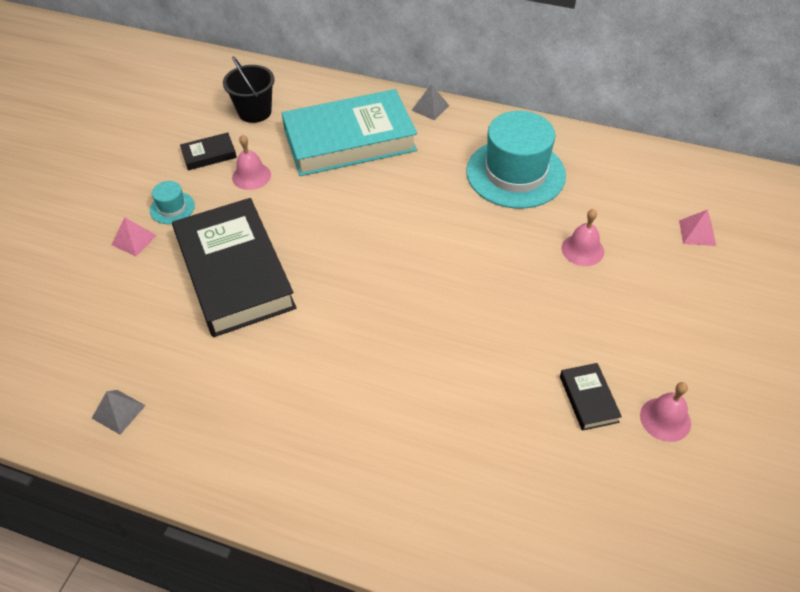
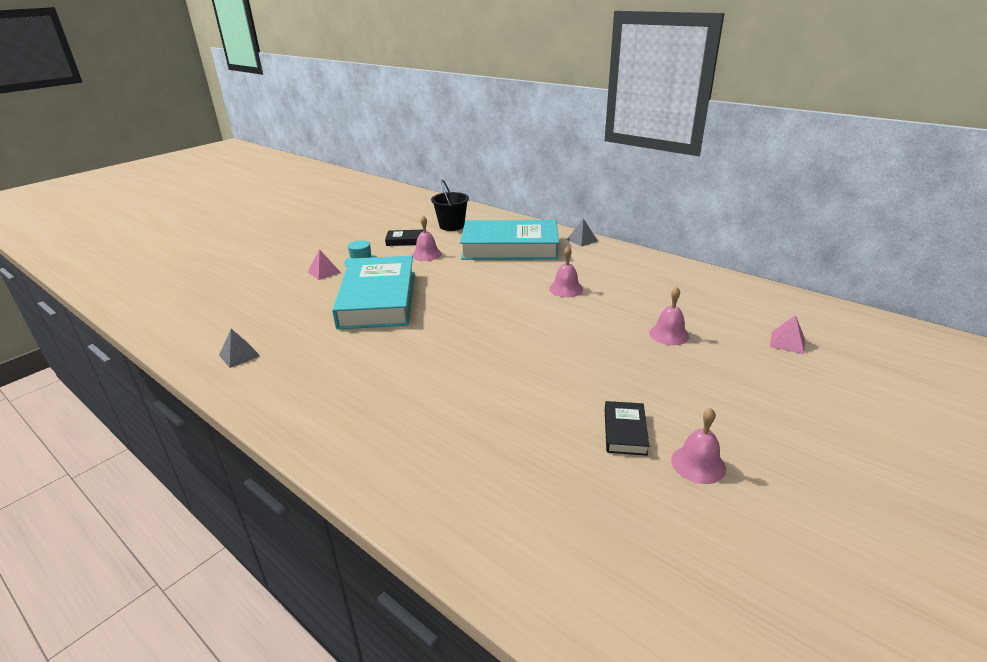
camera: 20 degrees right, 20 degrees down
black book [172,198,296,337] -> turquoise book [332,256,415,329]
turquoise hat [466,111,566,209] -> none
none -> pink bell [549,246,583,297]

